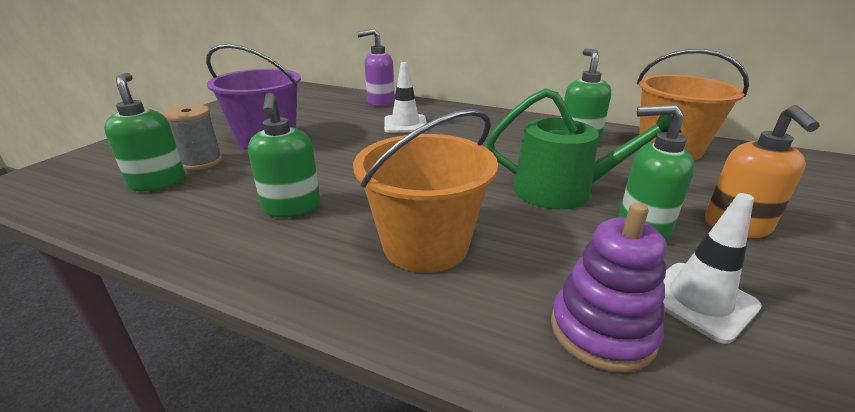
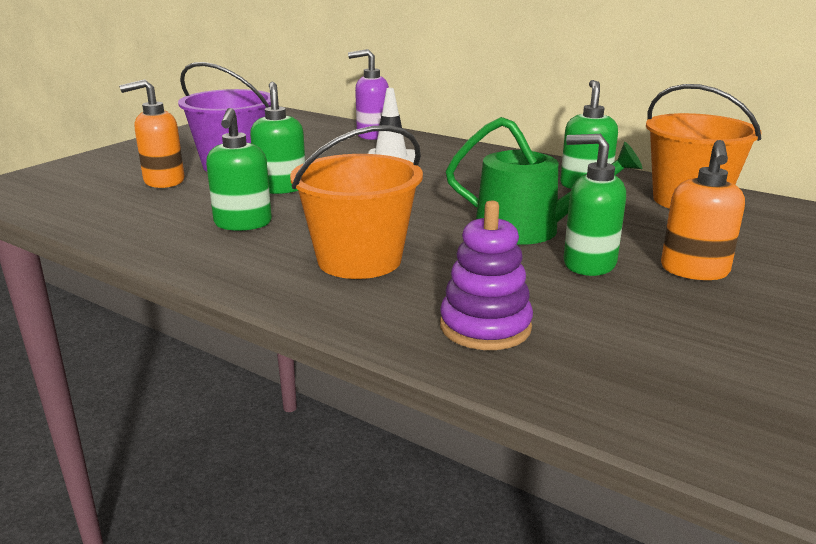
camera: 10 degrees right, 5 degrees down
green soap dispenser [104,73,185,191] -> green soap dispenser moved to [250,82,305,194]
grey spool [163,105,223,170] -> orange soap dispenser [119,79,185,188]
white traffic cone [663,193,762,344] -> none

